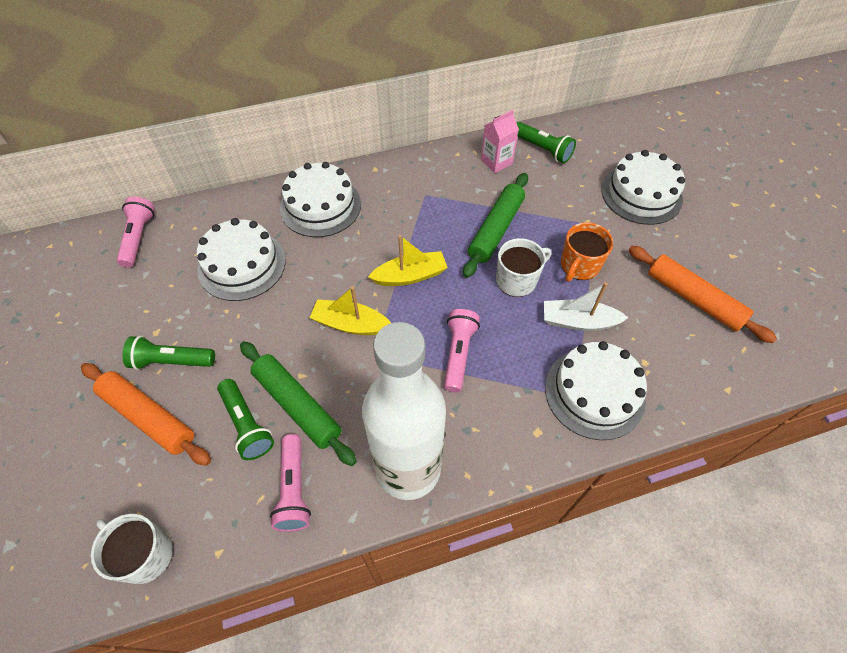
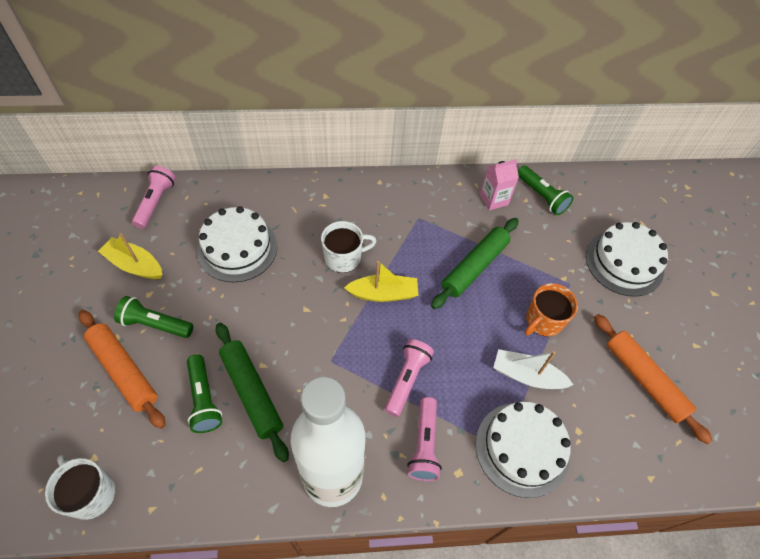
camera: 10 degrees right, 0 degrees up
pink flashlight [270,434,311,532] -> pink flashlight moved to [407,397,442,481]
white cake [280,162,361,237] -> none
yellow boat [310,286,391,335] -> yellow boat moved to [98,233,162,279]
white mug [496,238,551,297] -> white mug moved to [321,221,376,273]

